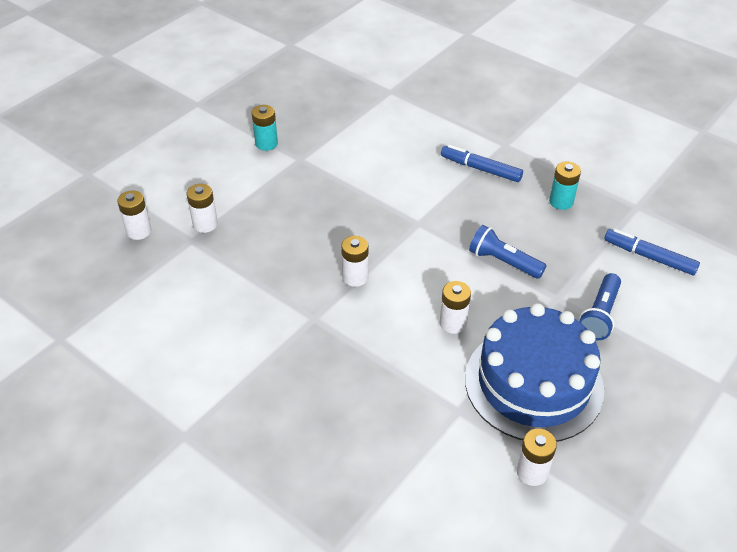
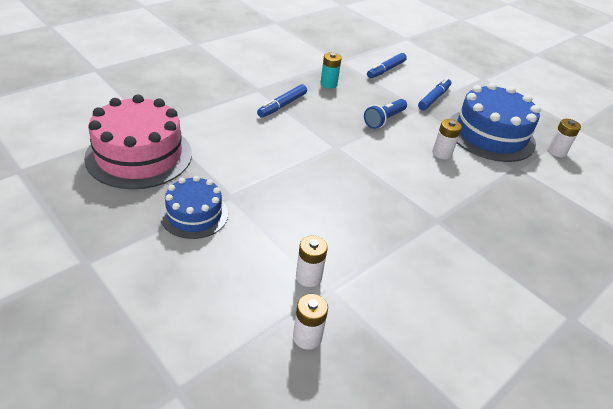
camera: 85 degrees left, 5 degrees down
turquoise battery [252,105,278,151] -> blue cake [160,176,228,239]
white battery [341,236,369,287] -> none
blue flashlight [579,273,621,340] -> blue marker [418,78,451,111]
none -> pink cake [84,94,192,189]

